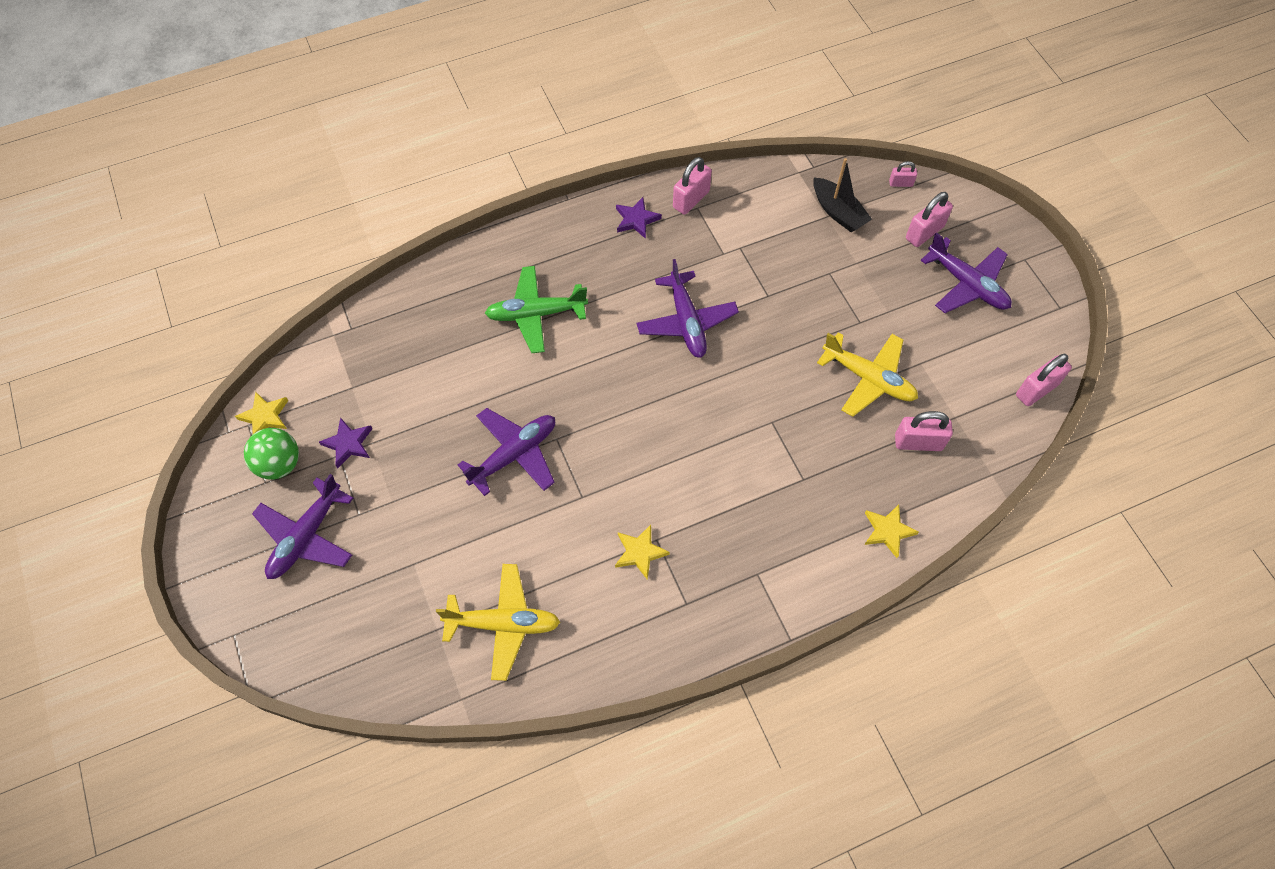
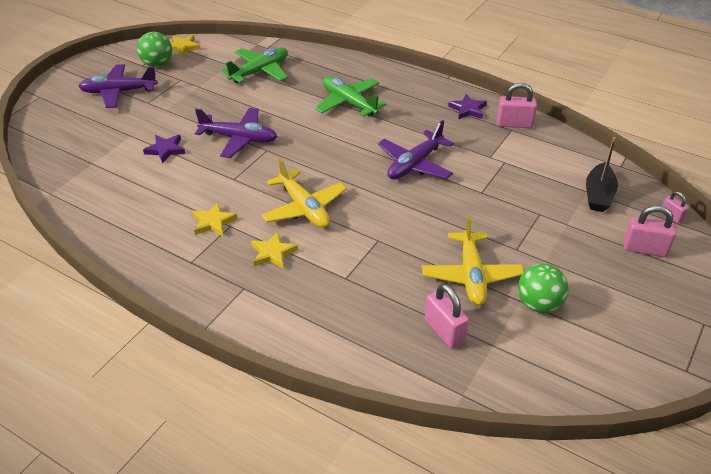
camera: 55 degrees right, 20 degrees down
purple star [319,417,372,468] -> purple star moved to [143,135,185,164]
yellow plane [436,564,560,681] -> yellow plane moved to [261,158,347,228]
yellow star [864,504,919,558] -> yellow star moved to [251,231,298,269]
purple plane [920,232,1012,313] -> none
pink padlock [1016,354,1072,406] -> none
none -> green plane [222,48,288,83]
none -> green ball [518,264,569,313]

